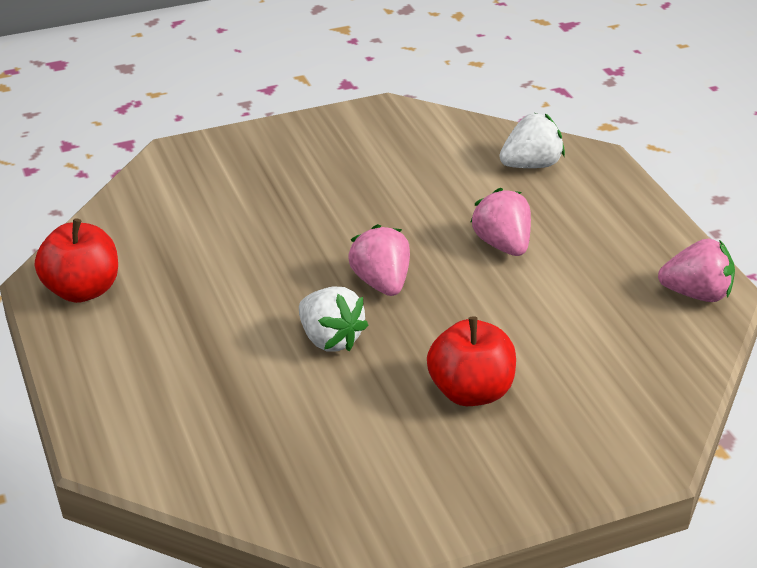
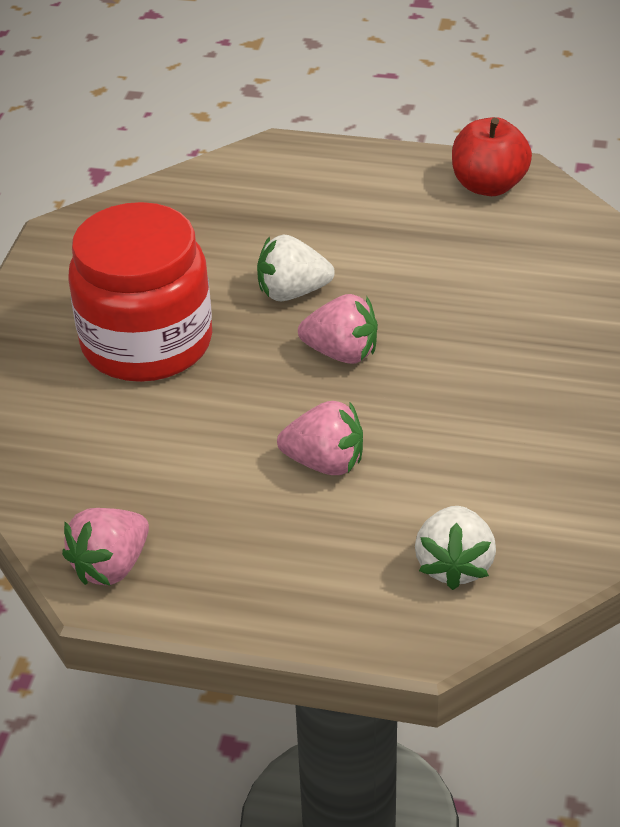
camera: 125 degrees right, 5 degrees up
red apple [427,316,516,406] -> red jar [68,202,212,382]

